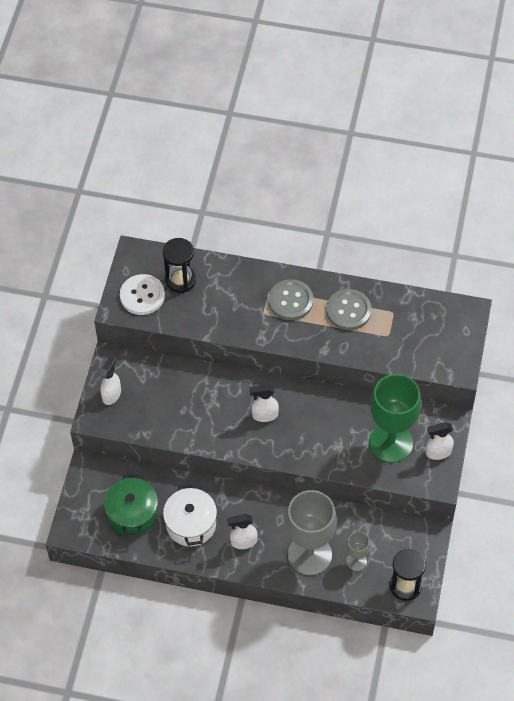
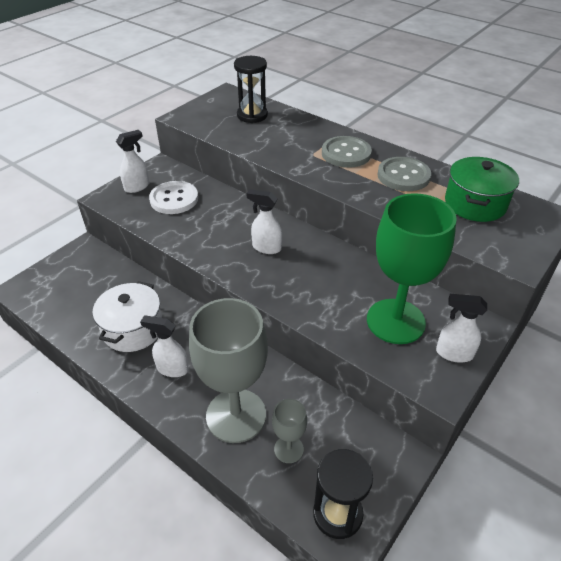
camera: 25 degrees right, 15 degrees down
green pot [104,474,158,536] -> green pot moved to [445,157,519,222]
white button [120,274,165,315] -> white button moved to [149,181,198,214]

